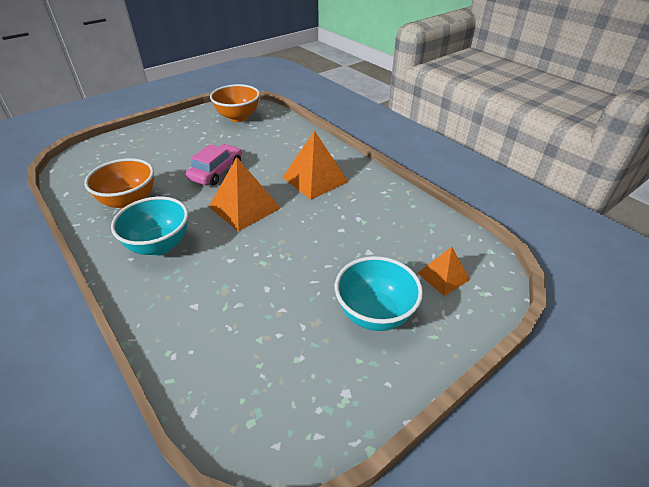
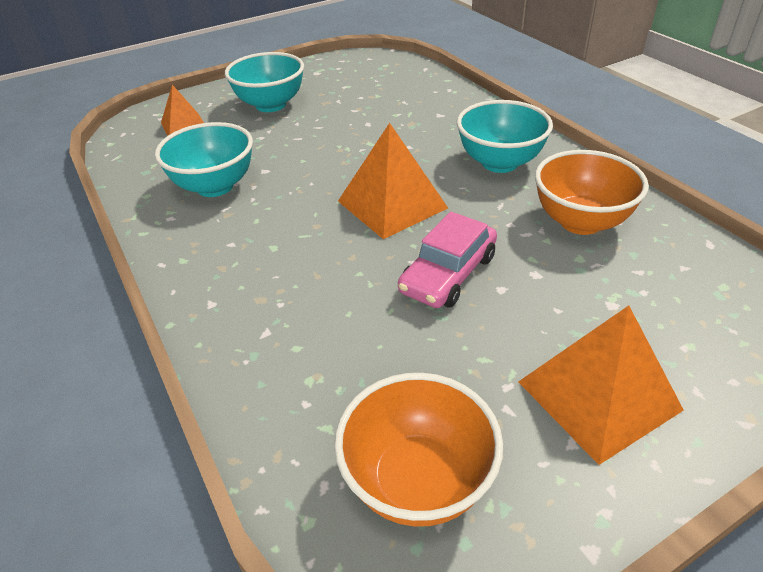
camera: 170 degrees left, 0 degrees up
orange pyramid [282,131,349,200] -> orange pyramid moved to [518,306,684,465]
none -> turquoise bowl [155,122,253,197]

